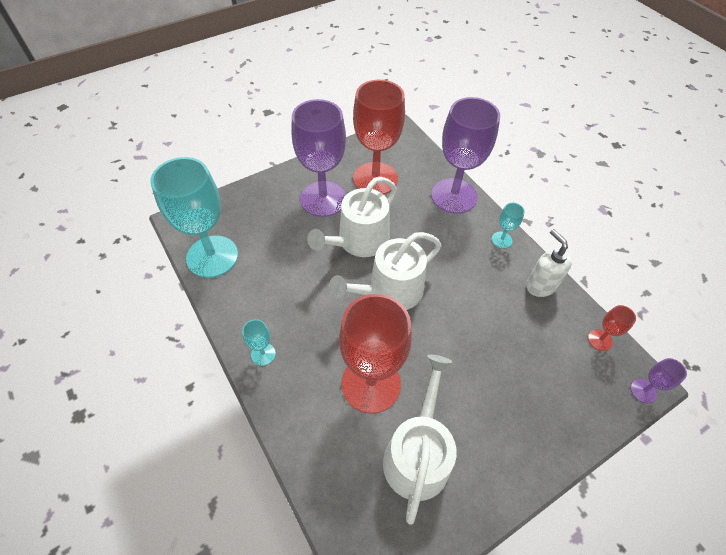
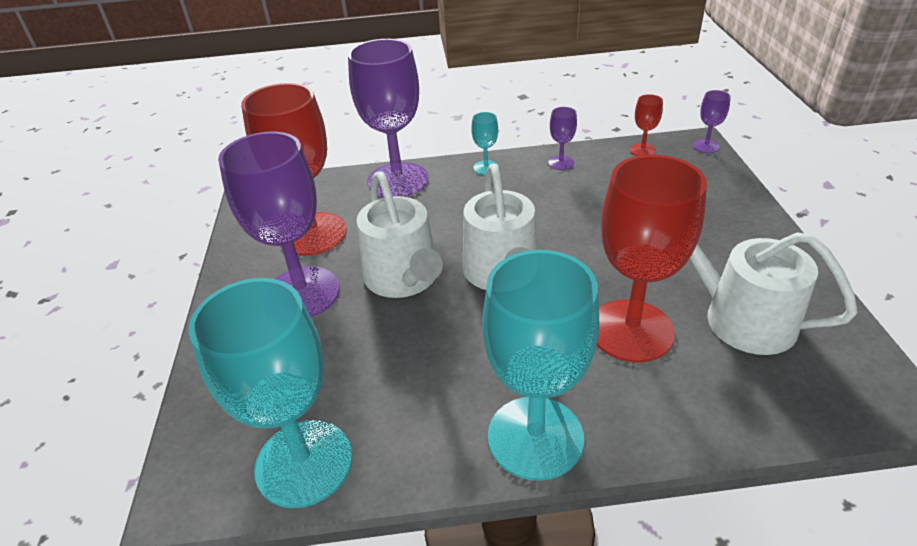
camera: 60 degrees left, 15 degrees down
turquoise goblet [242,319,276,366] -> turquoise goblet [482,250,600,481], size x2.36
white soap dispenser [526,229,572,297] -> purple goblet [548,107,577,170]

